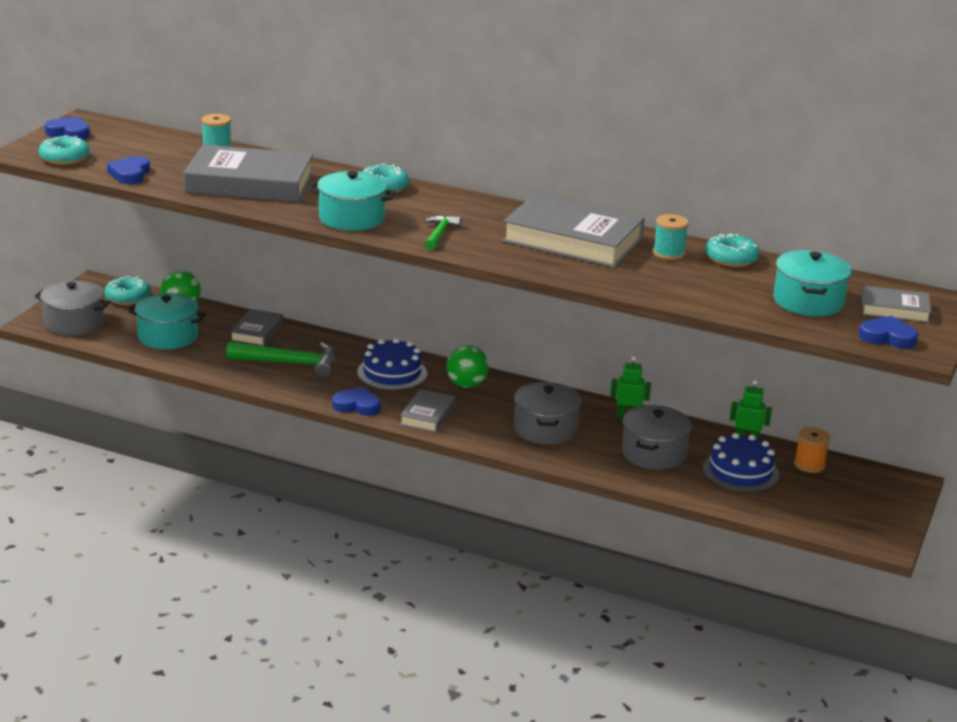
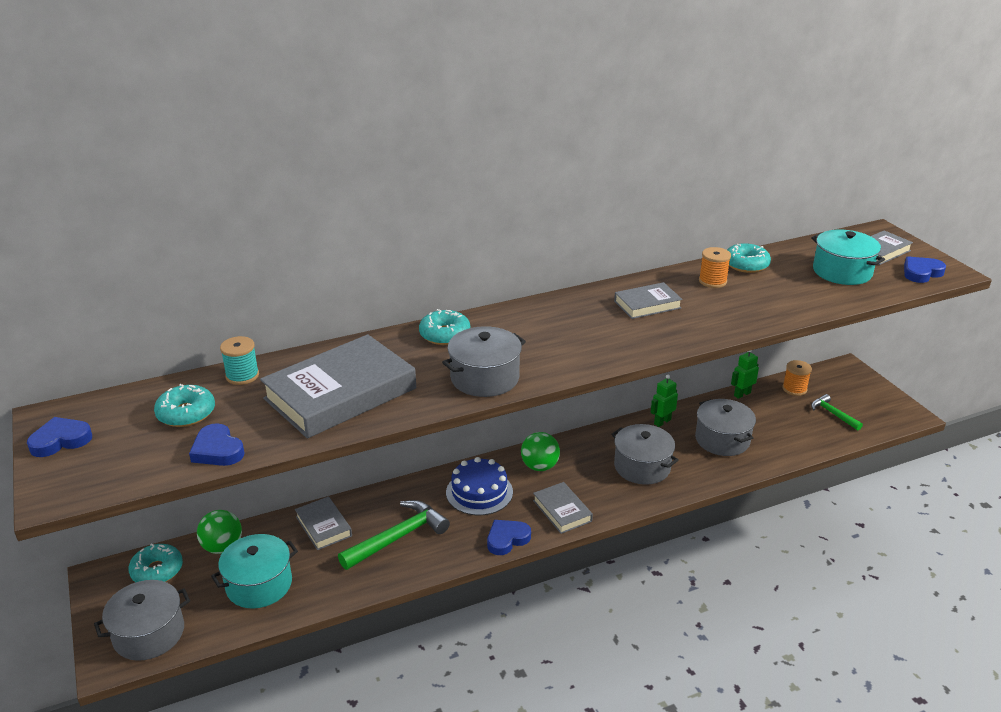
camera: 45 degrees left, 5 degrees up
turquoise donut [39,135,90,165] -> turquoise donut moved to [154,384,215,427]
turquoise pot [309,171,396,231] -> grey pot [442,326,526,397]
green hammer [424,215,462,250] -> green hammer moved to [811,394,863,430]
grey book [502,194,645,268] -> grey book [614,282,682,319], size x0.51
turquoise spool [653,214,689,260] -> orange spool [699,247,731,288]
blue cake [703,433,779,492] -> none

